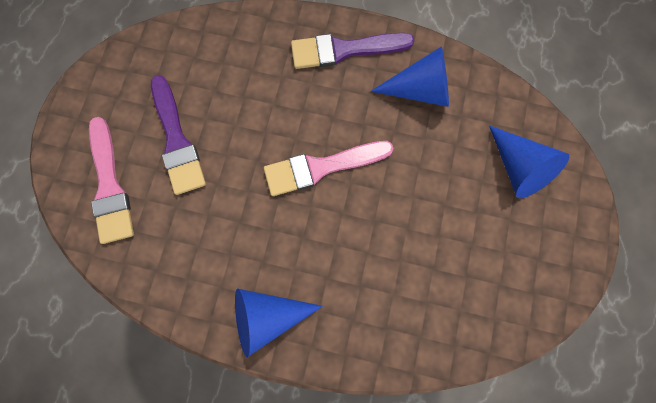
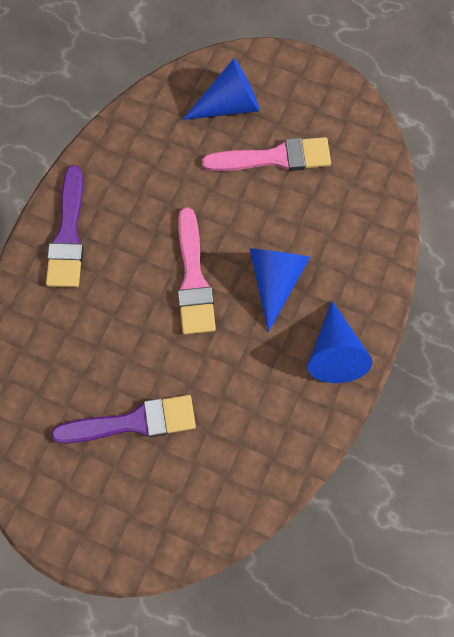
camera: 80 degrees left, 5 degrees down
pink brush [89,117,134,244] -> pink brush moved to [202,137,331,171]
blue cone [371,46,449,107] -> blue cone moved to [249,248,310,332]

